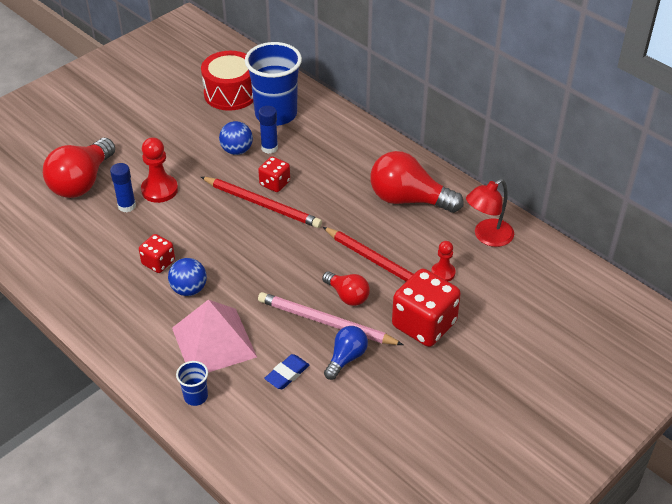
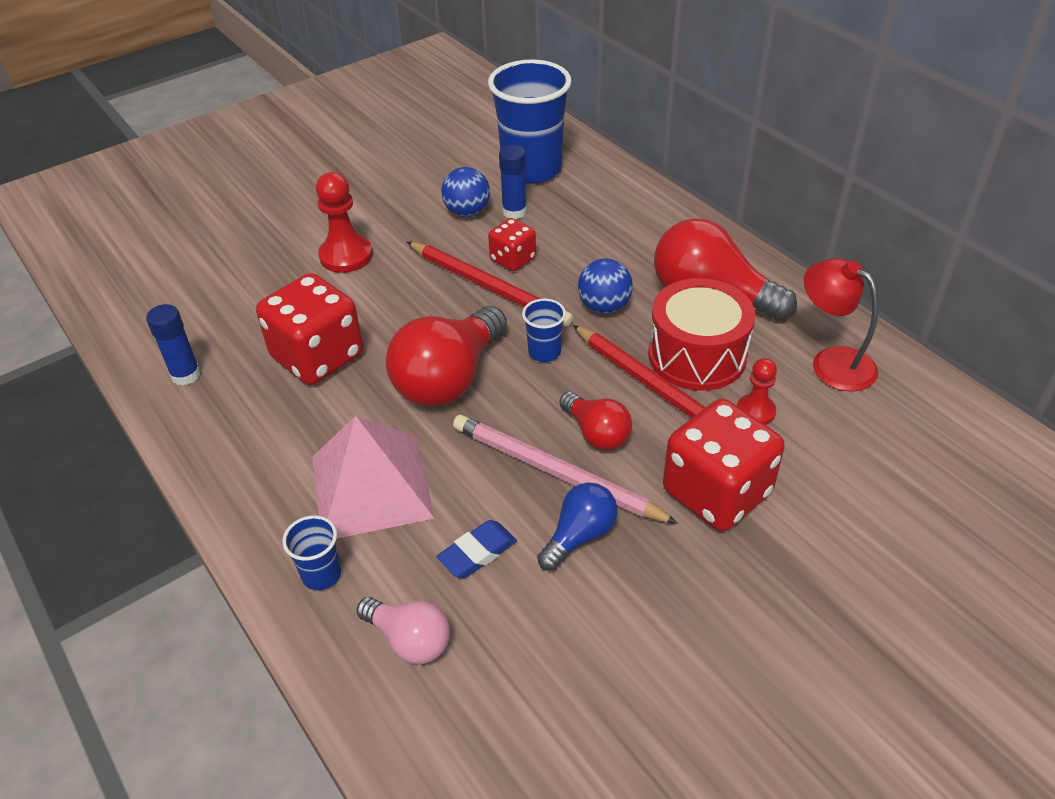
camera: 10 degrees right, 0 degrees up
red light bulb [43,138,115,198] -> red light bulb moved to [386,306,507,407]
blue glue stick [110,163,136,212] -> blue glue stick moved to [146,304,201,386]
red dice [139,234,175,273] -> red dice [256,273,363,385], size x1.85
blue ball [168,258,207,296] -> blue ball moved to [578,259,633,314]
red drum [201,51,253,111] -> red drum moved to [648,278,755,391]
red lamp [466,179,514,247] -> red lamp turned 75 degrees clockwise [804,258,878,391]
none -> pink light bulb [357,597,450,664]
none -> blue cup [522,299,566,362]

